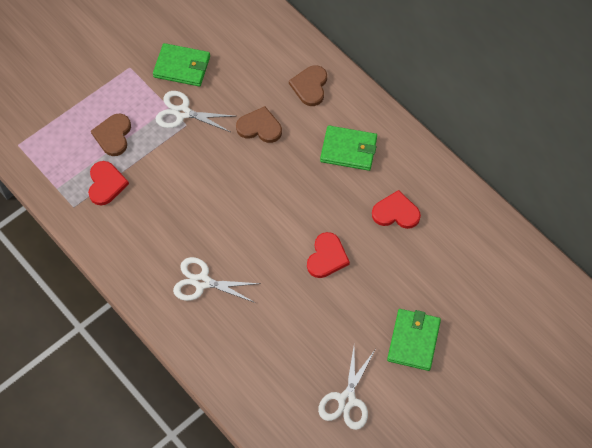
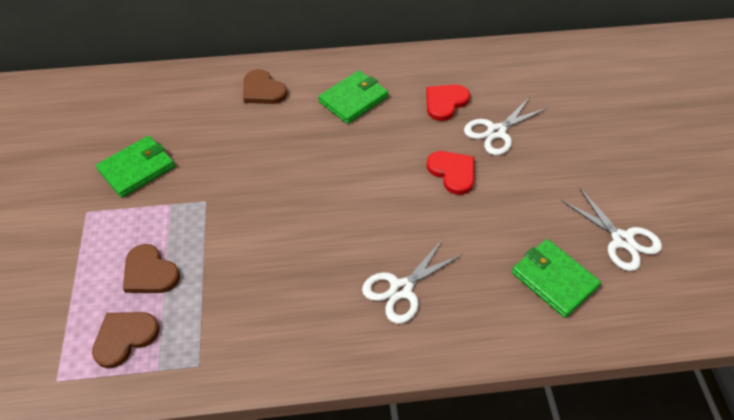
camera: 55 degrees left, 10 degrees down
red heart [88,161,129,205] -> none
white scissors [155,91,234,132] -> white scissors moved to [464,97,547,155]
brown heart [236,106,282,143] -> brown heart moved to [92,312,160,369]
green wallet [387,309,441,371] -> green wallet moved to [512,239,601,318]

